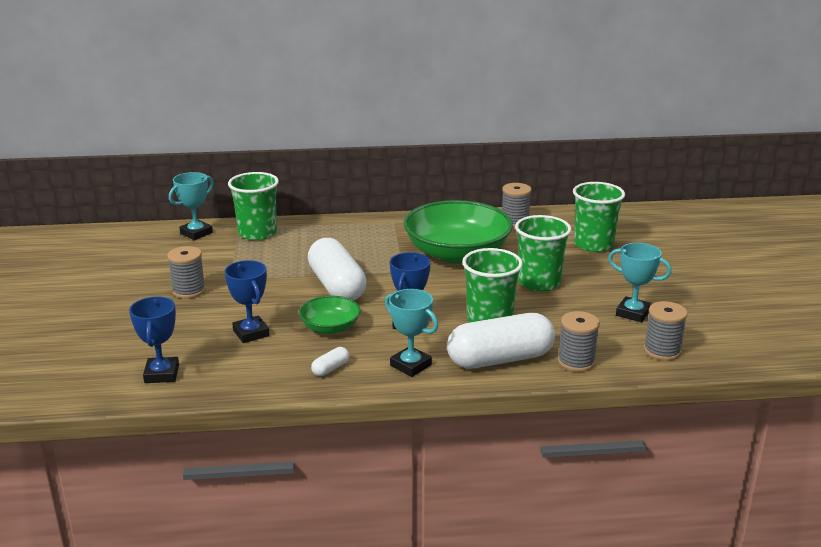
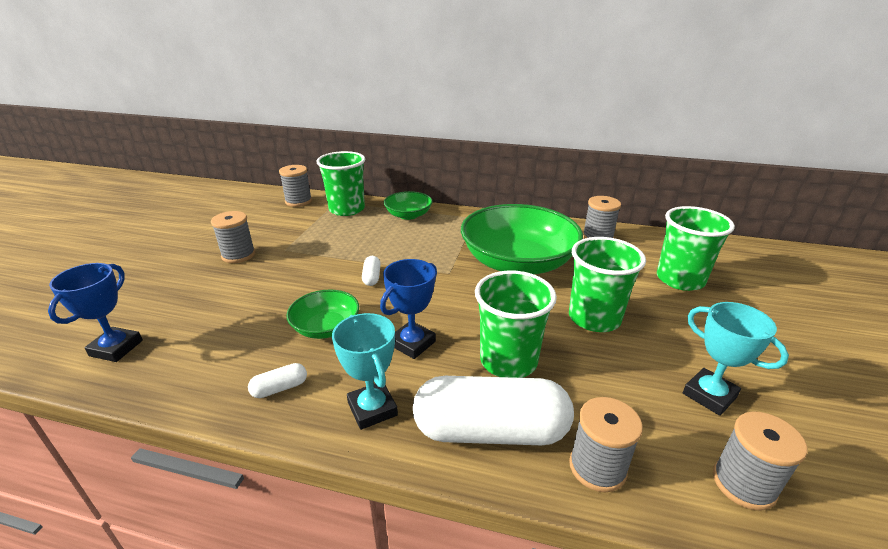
camera: 20 degrees right, 5 degrees up
turquoise trophy [169,172,214,240] -> grey spool [279,165,312,207]
blue trophy [224,260,270,343] -> none
white capsule [308,238,366,301] -> white capsule [362,256,381,286], size x0.40
none -> green bowl [384,191,433,220]

